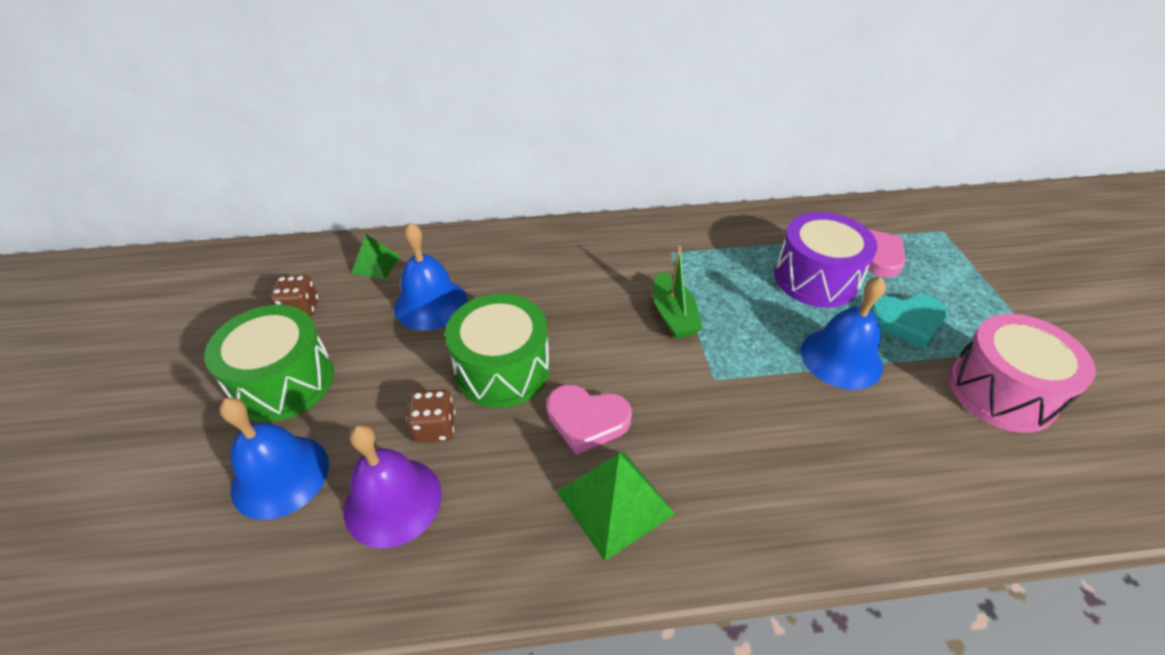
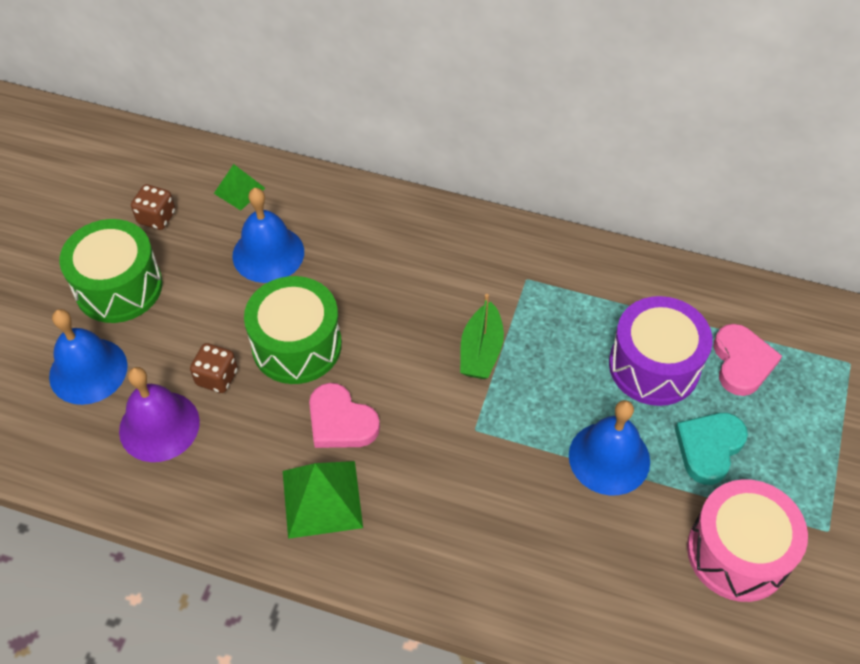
camera: 25 degrees right, 10 degrees up
turquoise heart [870,294,948,348] -> turquoise heart turned 105 degrees clockwise [675,413,748,485]

